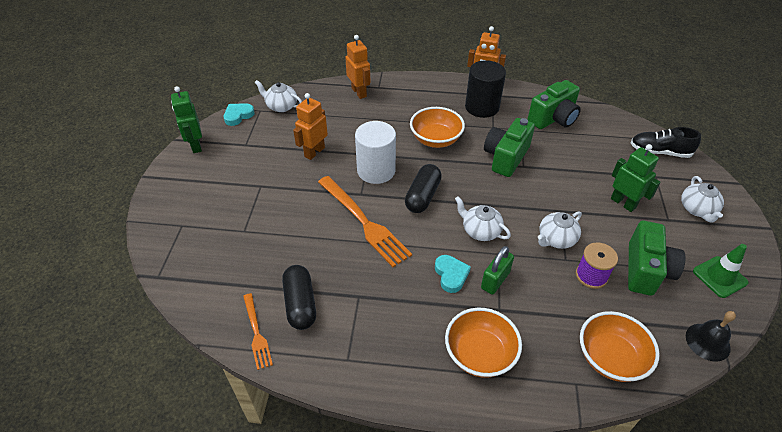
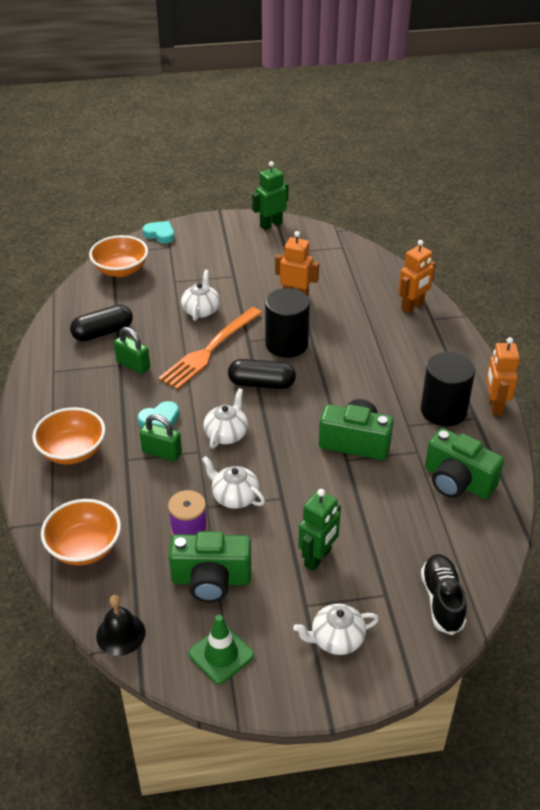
camera: 75 degrees right, 5 degrees down
turquoise heart [224,103,255,126] -> turquoise heart moved to [143,221,174,244]
orange fork [243,293,273,370] -> none
white teapot [254,80,302,112] -> white teapot moved to [181,270,220,321]
white cylinder [355,121,396,184] -> black cylinder [265,288,310,358]
orange bowl [410,107,465,148] -> orange bowl moved to [89,235,148,277]
none -> green padlock [114,327,150,374]

